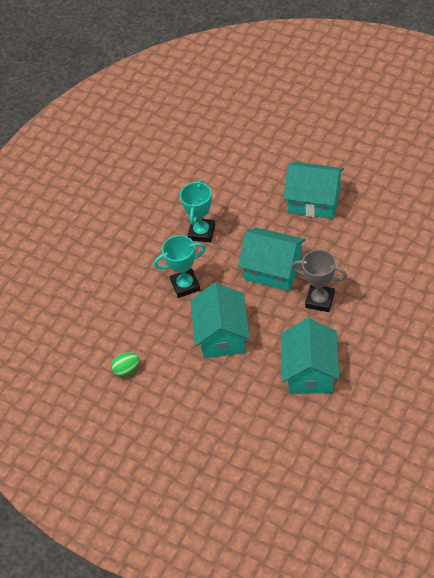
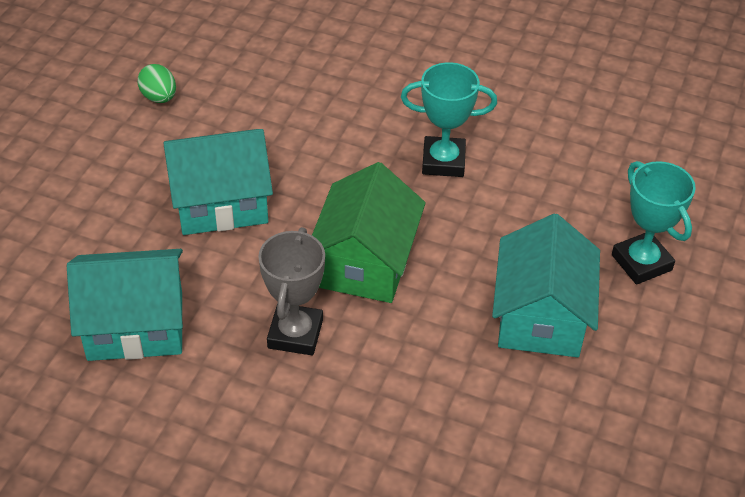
camera: 75 degrees right, 5 degrees down
turquoise trophy [154,235,206,298] -> turquoise trophy moved to [612,161,696,285]
turquoise house [238,227,306,291] -> green house [312,162,426,303]

